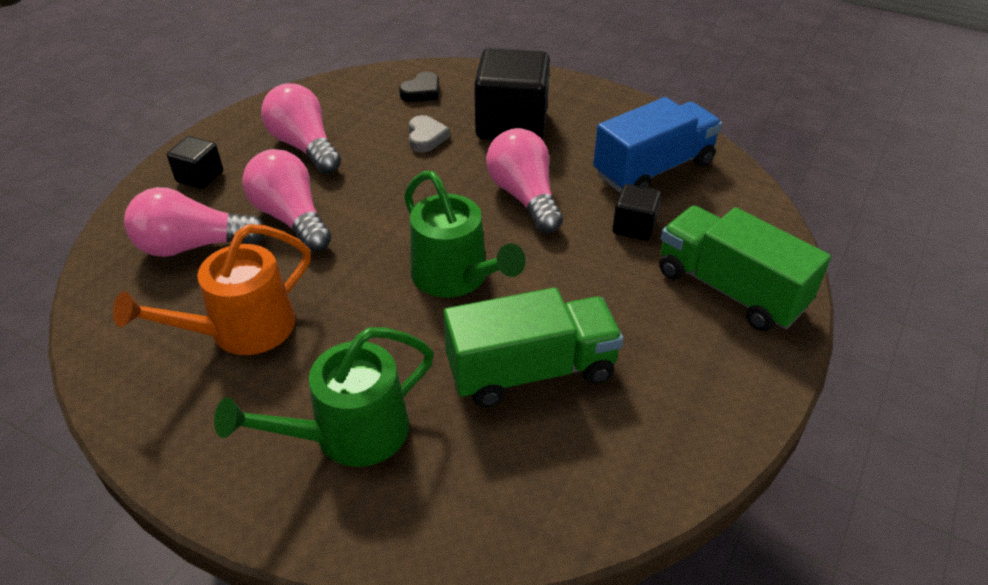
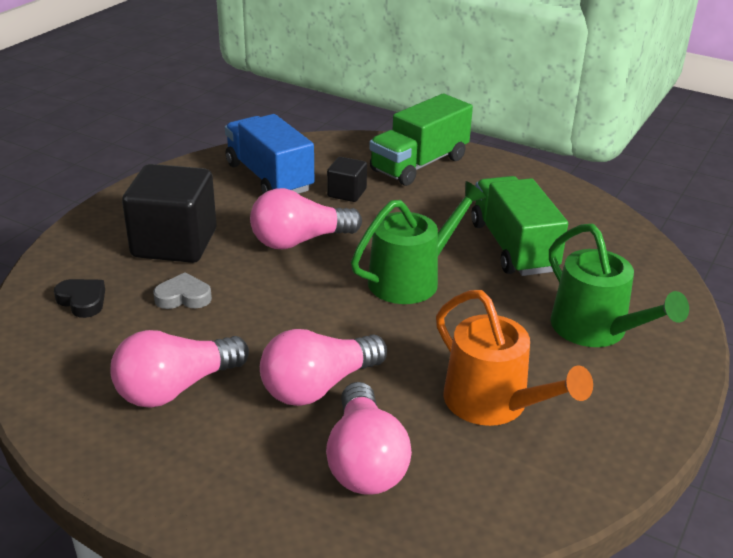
camera: 90 degrees left, 10 degrees down
black cube [167,136,223,189] -> none

